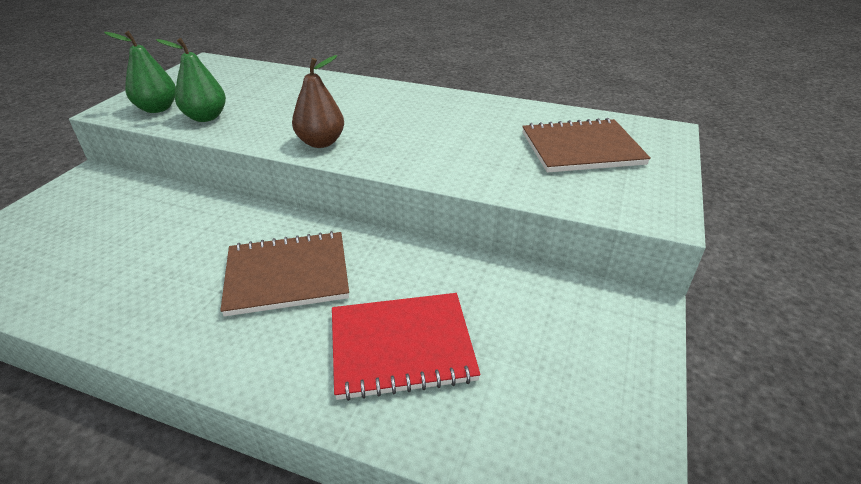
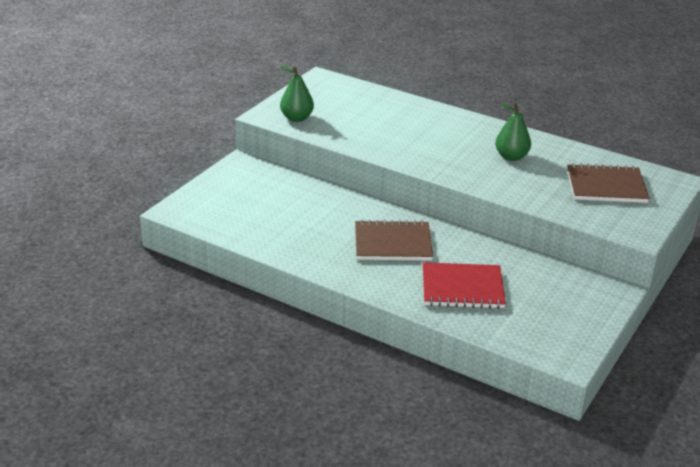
camera: 10 degrees right, 5 degrees down
green pear [156,38,226,122] -> green pear moved to [495,103,531,161]
brown pear [292,55,344,148] -> none

